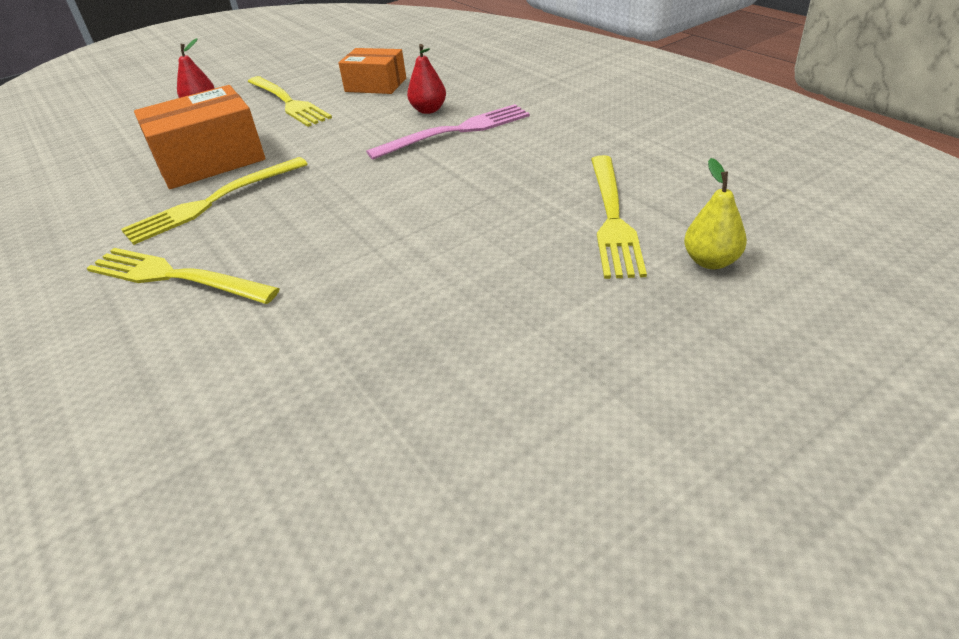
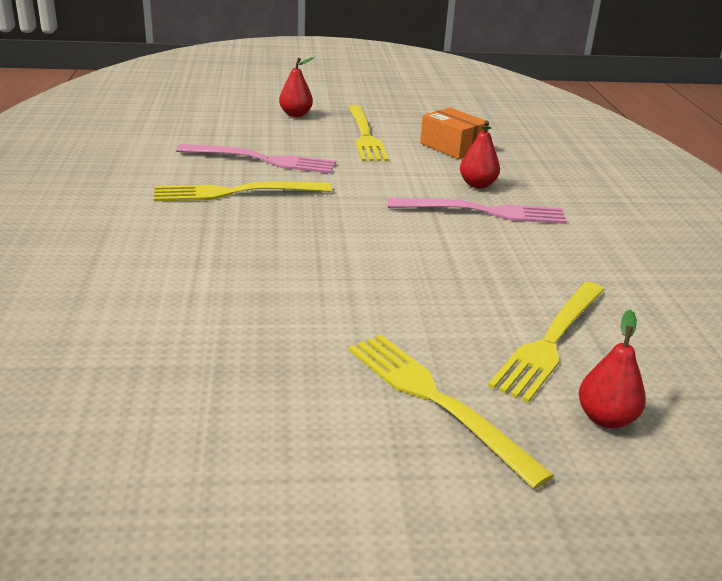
camera: 25 degrees right, 10 degrees down
yellow fork [86,248,280,304] -> yellow fork moved to [348,335,554,489]
orange box [134,85,265,189] -> pink fork [176,144,336,174]
yellow pear [684,158,747,269] -> red pear [579,310,646,428]

